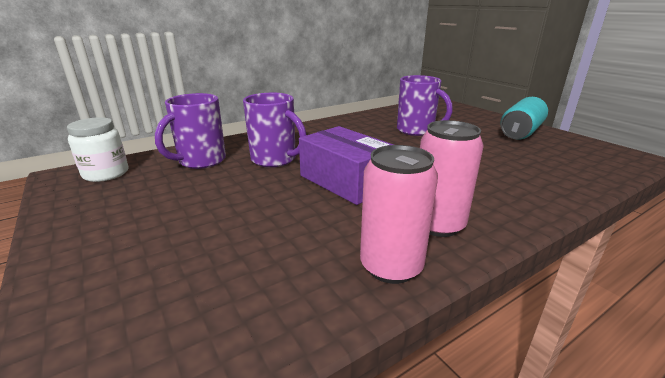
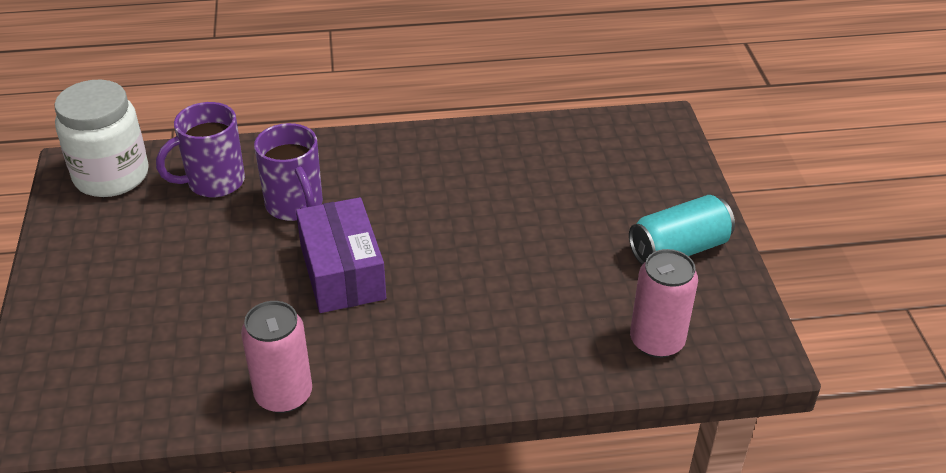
camera: 25 degrees right, 15 degrees up
white jar [67,117,128,182] -> white jar [54,80,149,197], size x1.55
purple mug [397,75,453,136] -> none
pink can [420,120,484,237] -> pink can moved to [630,249,698,358]

